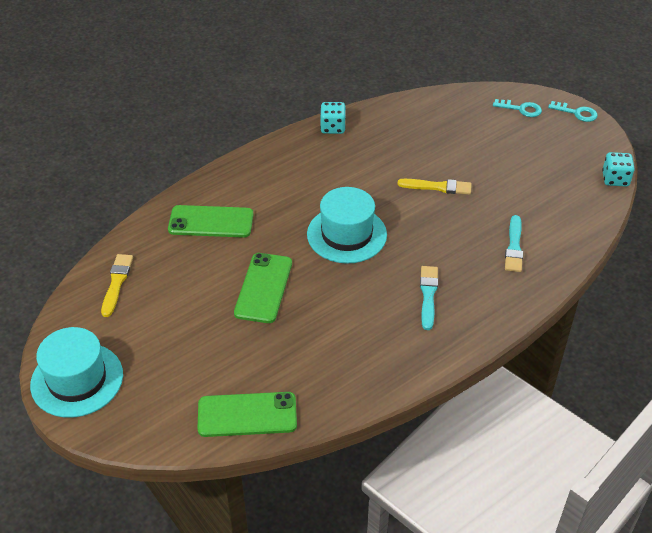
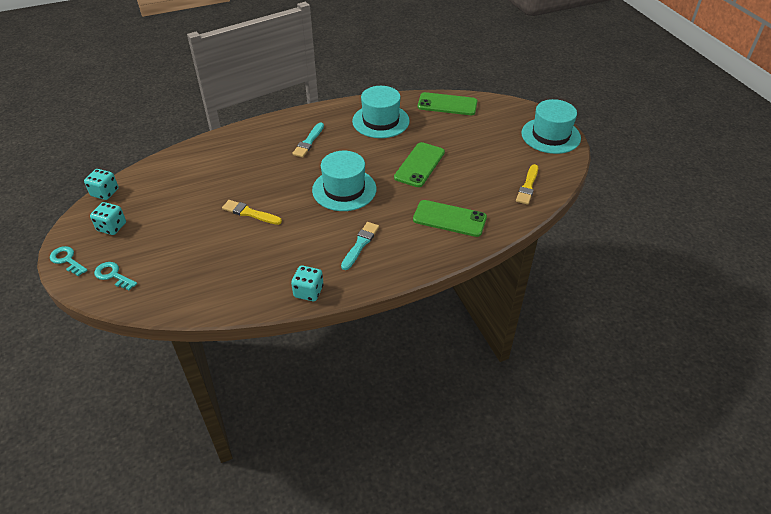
camera: 165 degrees left, 0 degrees up
turquoise brush [505,215,523,272] -> turquoise brush moved to [341,222,379,270]
none -> turquoise dice [90,202,126,235]
none -> turquoise hat [352,86,410,138]

